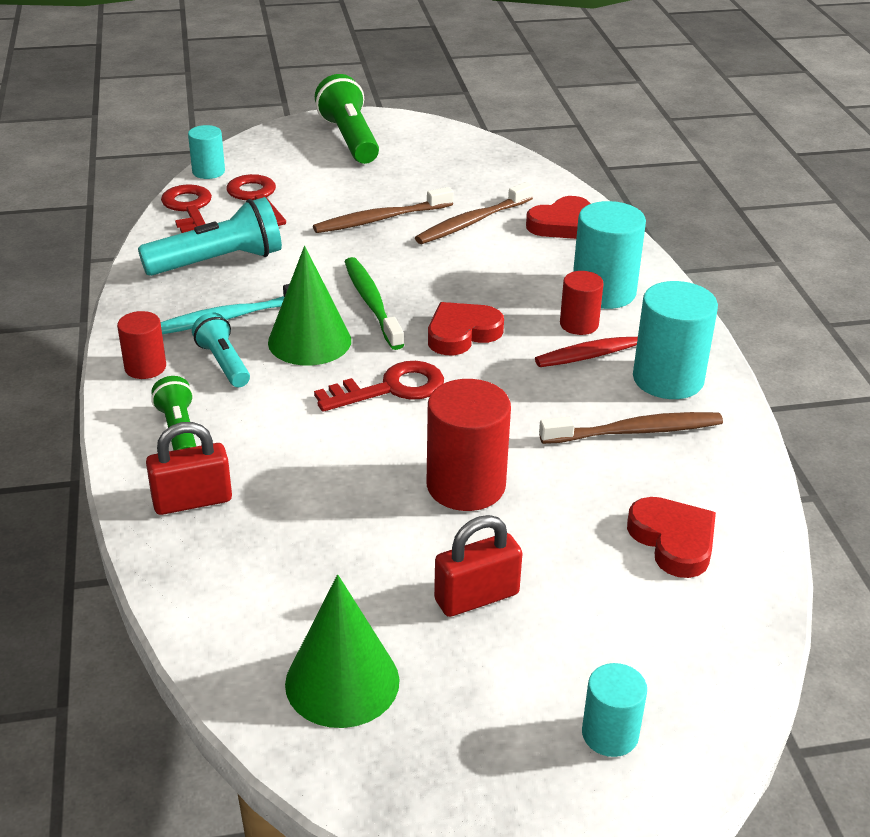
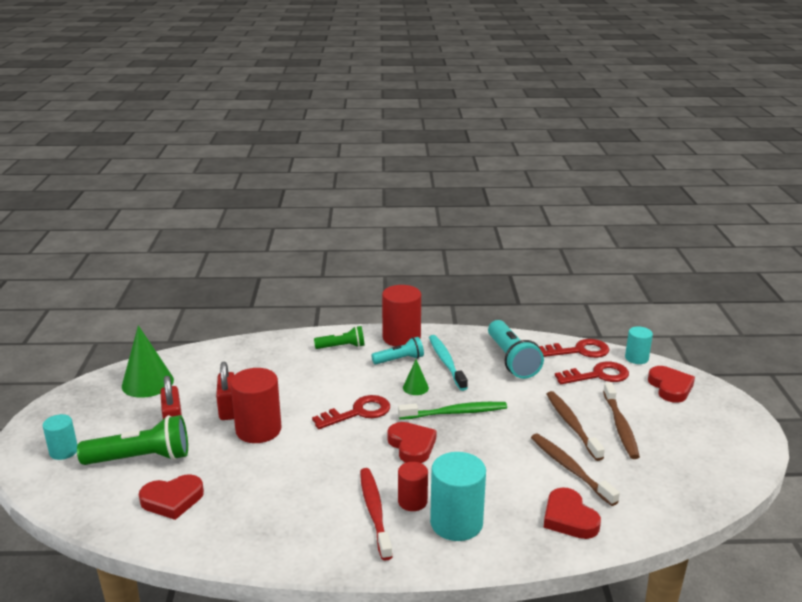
camera: 100 degrees right, 10 degrees down
red cylinder [117,311,166,379] -> red cylinder [382,285,421,346], size x1.72
red padlock [146,422,232,515] -> red padlock moved to [216,362,234,420]
green cone [268,246,351,366] -> green cone [403,359,429,395], size x0.51
red key [314,361,444,412] -> red key turned 105 degrees counterclockwise [312,395,390,429]
green flashlight [315,74,379,164] -> green flashlight moved to [77,415,188,465]
brown toothbrush [539,412,723,444] -> brown toothbrush moved to [603,382,640,459]
turquoise cylinder [633,281,718,399] -> none
none -> red heart [648,366,695,403]

